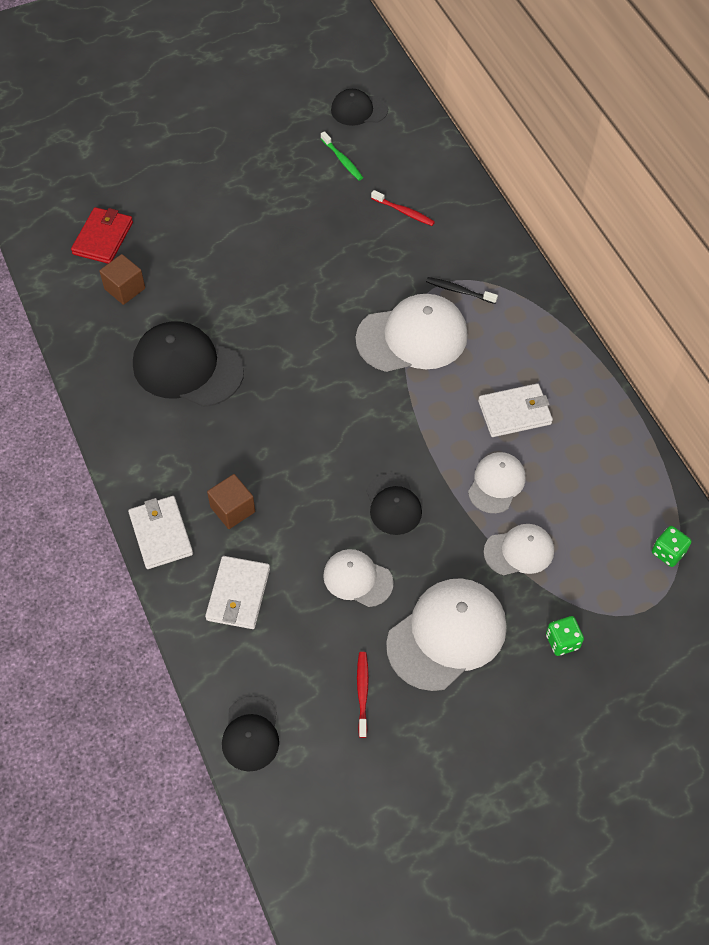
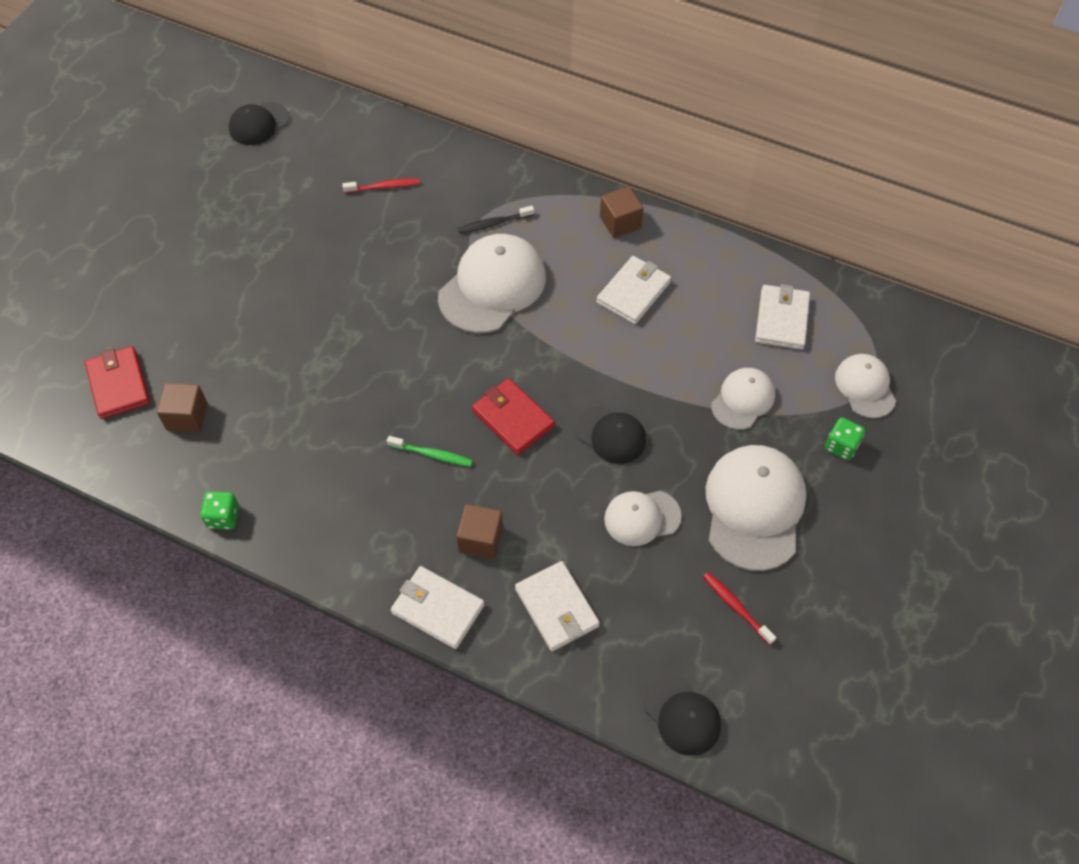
camera: 40 degrees left, 0 degrees up
black cap [133,321,244,407] -> none
green toothbrush [321,131,363,181] -> green toothbrush moved to [387,436,473,467]
white cap [468,452,526,513] -> white cap moved to [835,354,896,418]
green dice [652,526,691,567] -> green dice moved to [200,491,239,529]
none -> red wallet [472,378,555,455]
none -> brown cube [600,186,644,238]
none -> white wallet [755,284,810,350]

